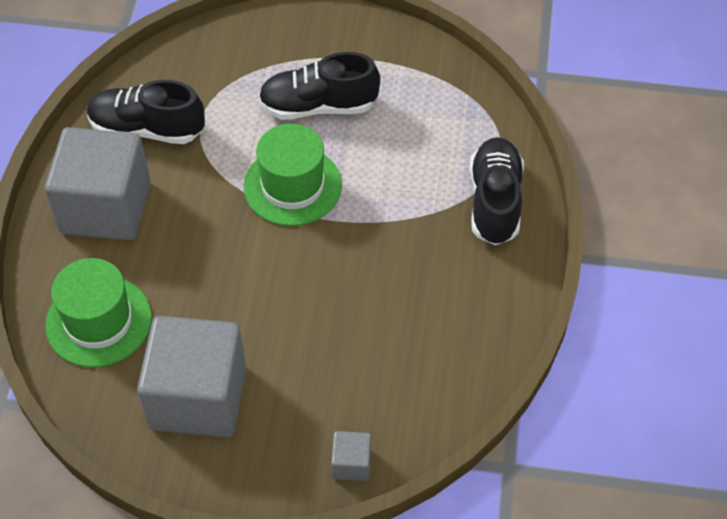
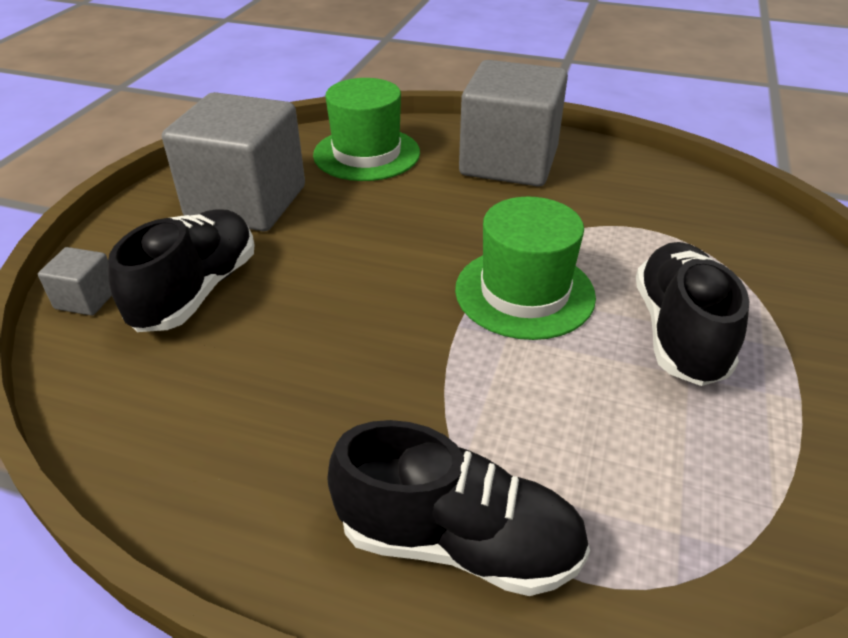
camera: 100 degrees right, 15 degrees down
black shoe [87,80,205,144] -> black shoe moved to [108,209,255,332]

